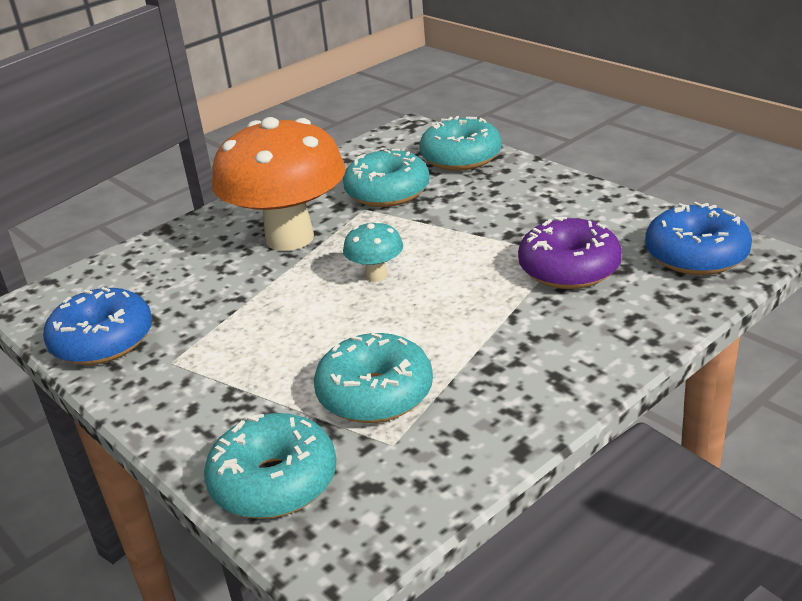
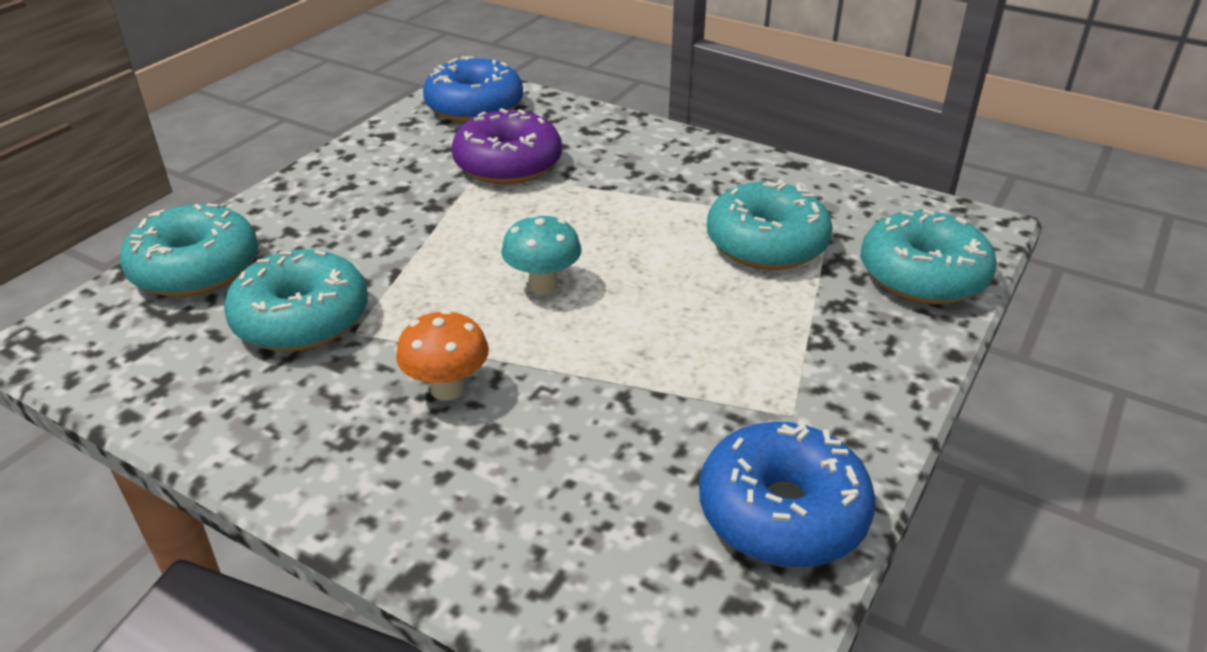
camera: 110 degrees left, 5 degrees up
orange mushroom [212,117,346,251] -> orange mushroom [396,310,489,401], size x0.43

